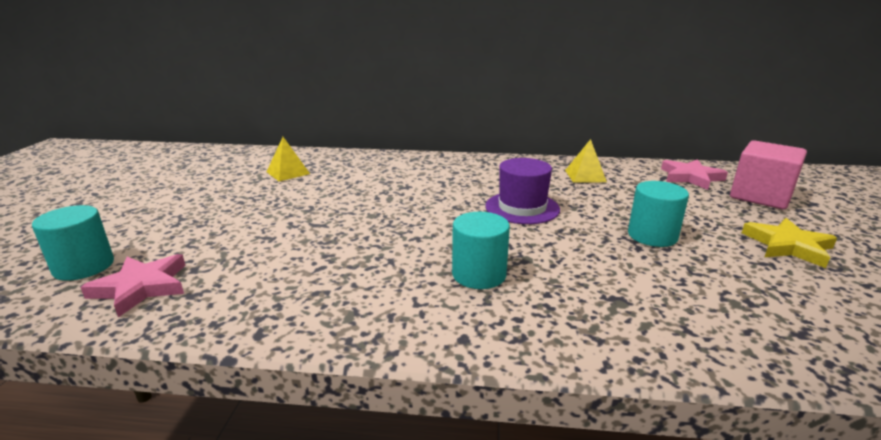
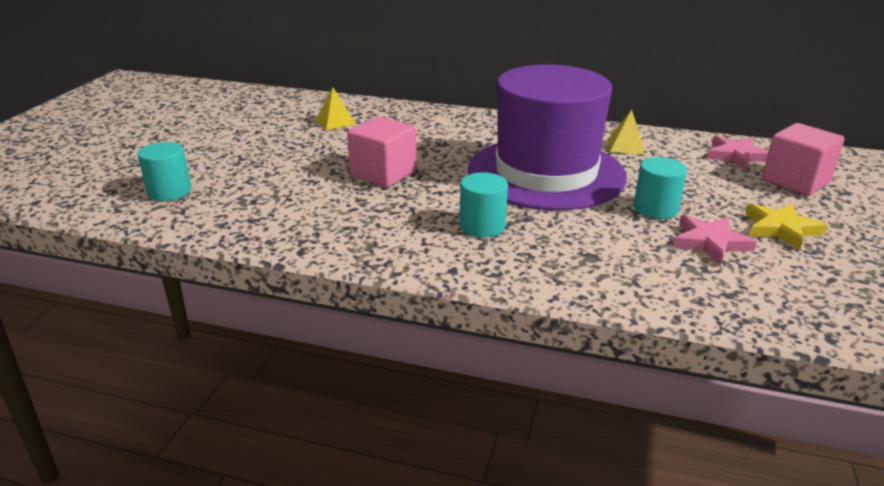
camera: 10 degrees right, 5 degrees up
pink star [80,254,186,317] -> pink star moved to [673,215,757,265]
purple hat [485,158,560,224] -> purple hat [468,65,627,210], size x2.24
none -> pink cube [347,116,417,187]

